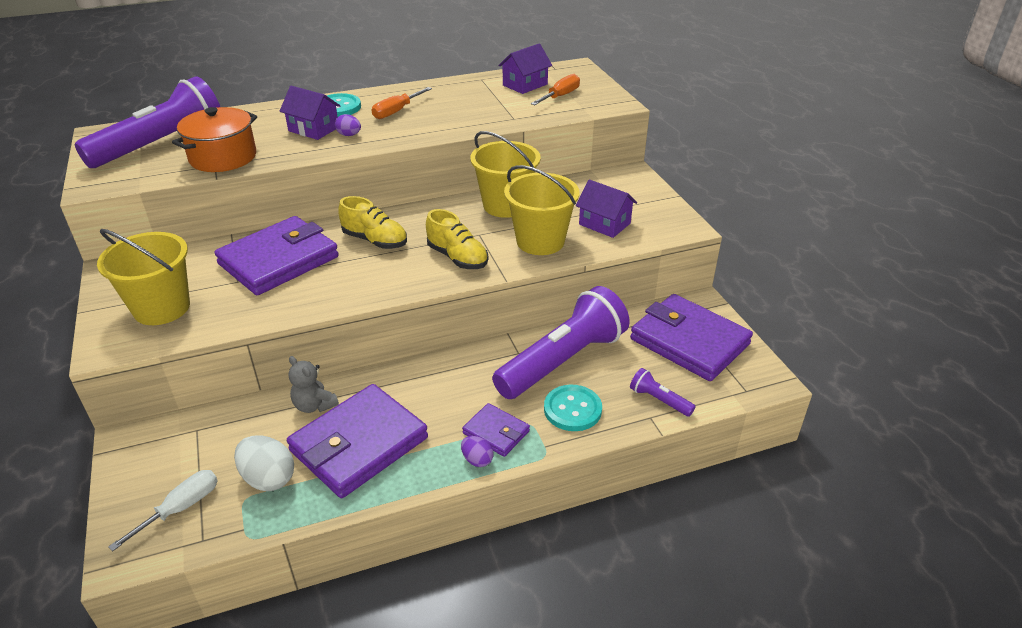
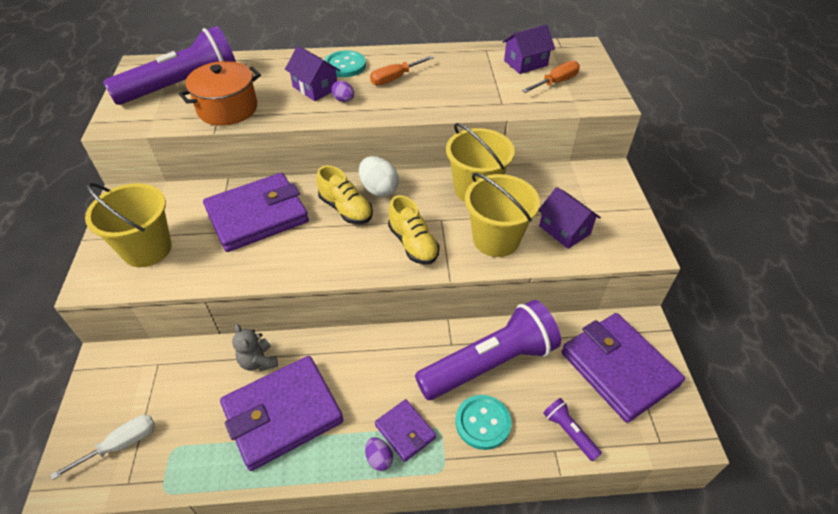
camera: 15 degrees right, 10 degrees up
white egg [234,436,294,491] -> white egg moved to [359,156,399,197]

